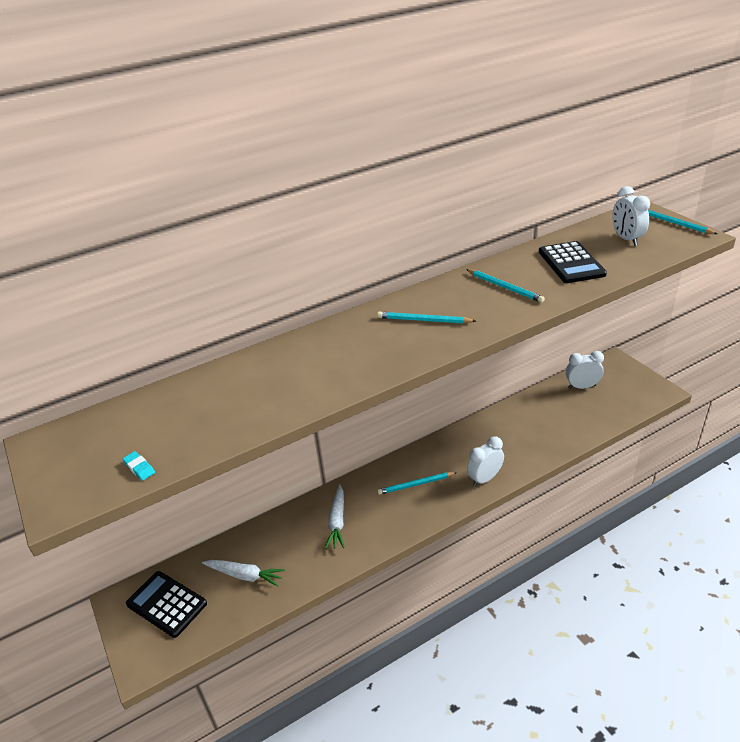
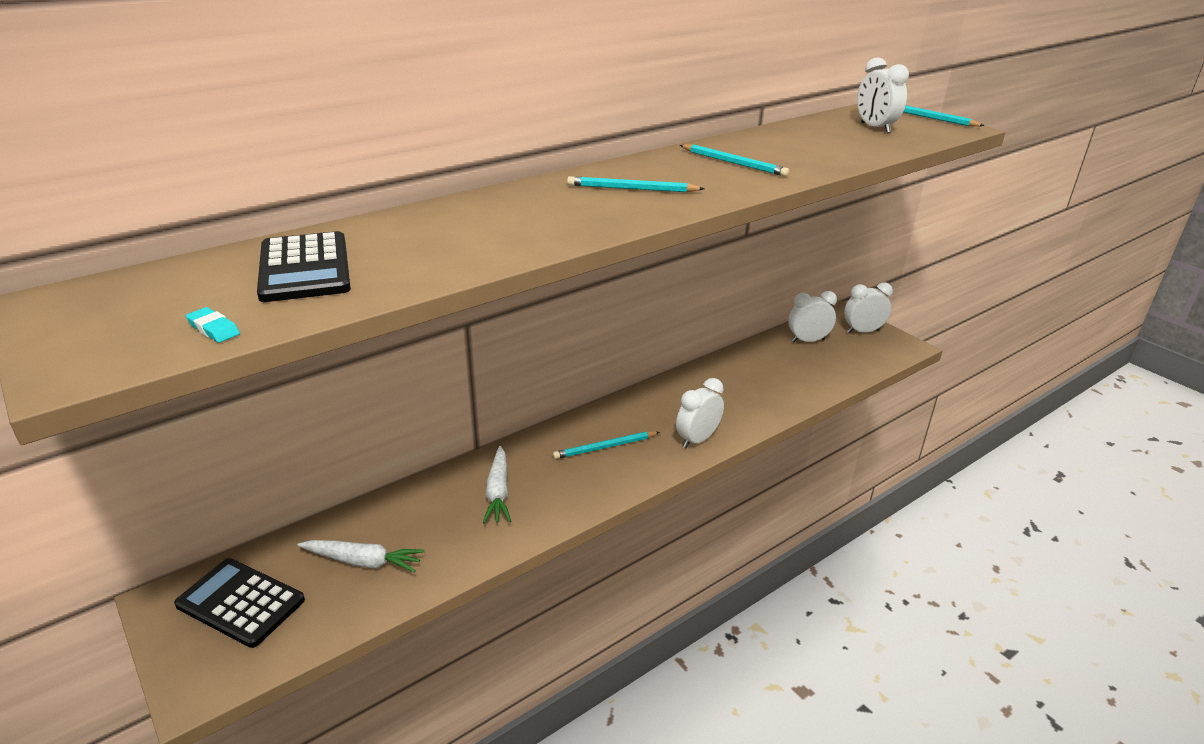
camera: 10 degrees left, 5 degrees down
black calculator [539,241,607,283] -> black calculator moved to [257,231,351,302]
none -> white clock [844,282,893,333]

